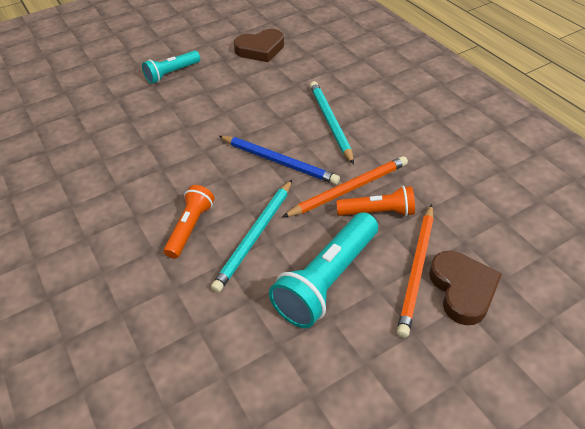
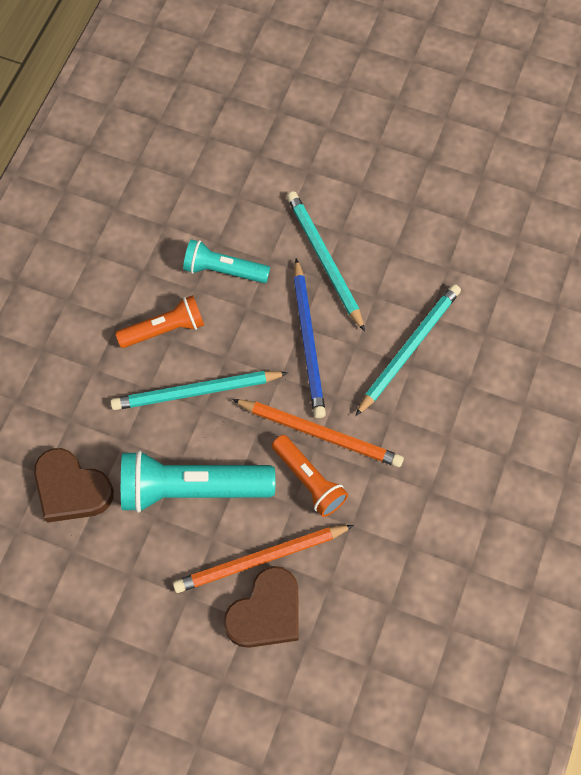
camera: 50 degrees right, 20 degrees up
turquoise flashlight [142,51,200,84] -> turquoise flashlight moved to [183,239,270,283]
brown heart [234,29,284,62] -> brown heart moved to [34,448,114,523]
none -> turquoise pencil [287,191,365,332]

